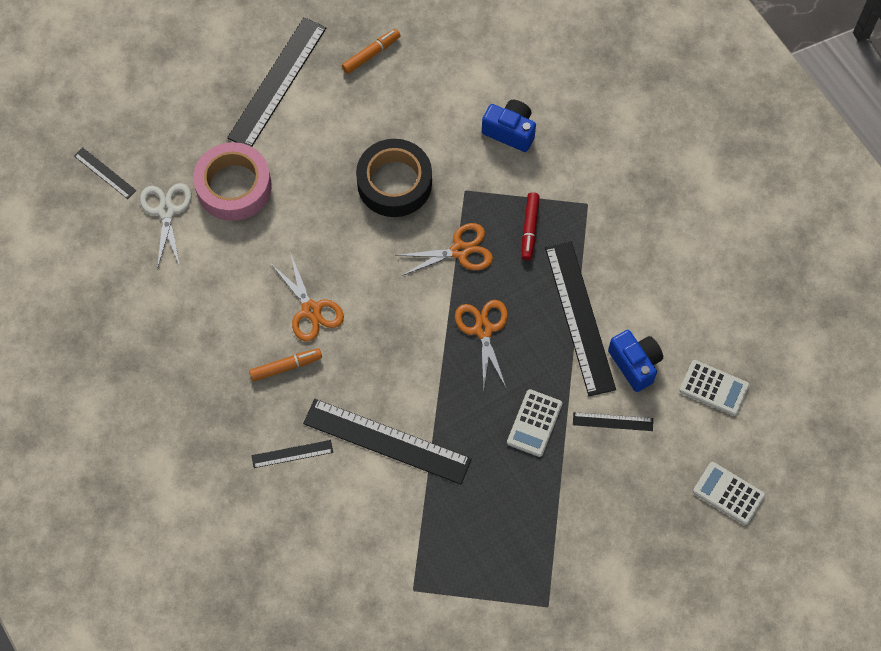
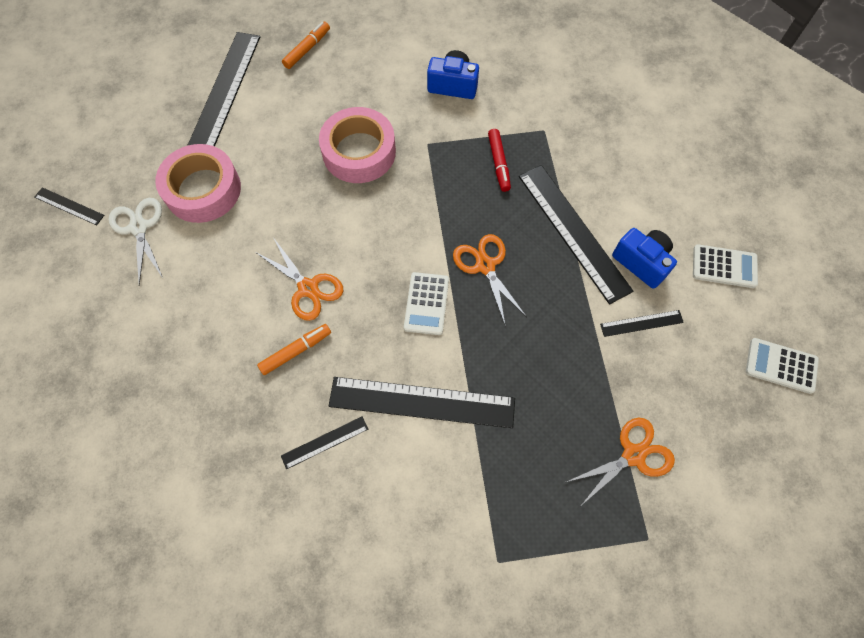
camera: 15 degrees left, 0 degrees up
black tape [356,139,432,217] -> pink tape [319,107,396,183]
orange scissors [395,223,493,276] -> orange scissors moved to [566,418,675,505]
white calculator [507,389,562,457] -> white calculator moved to [404,272,449,335]

